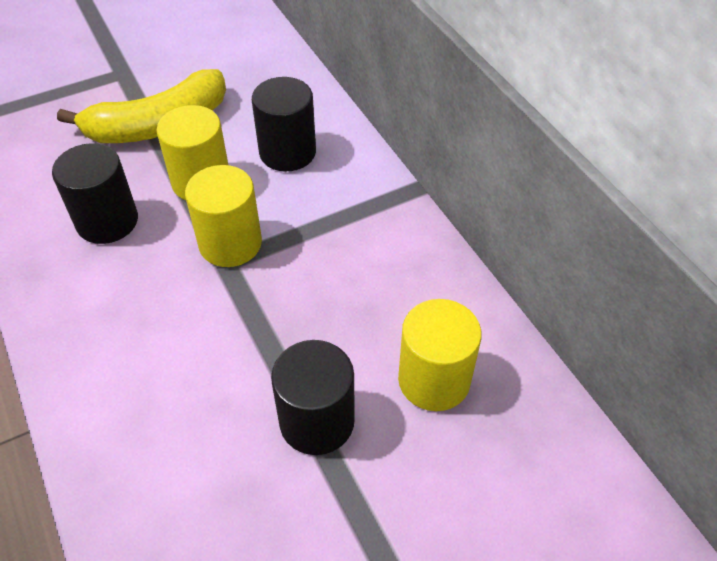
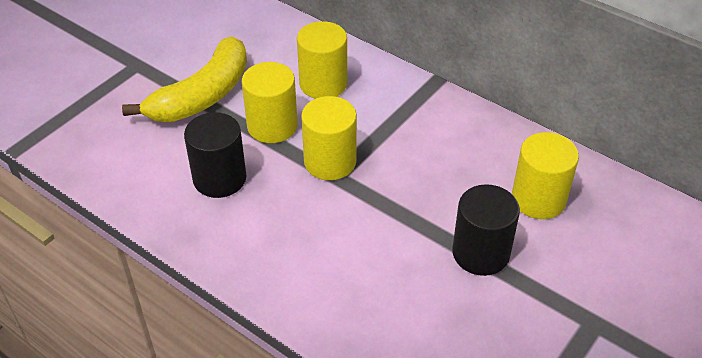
camera: 25 degrees left, 5 degrees down
black cylinder [252,77,316,171] -> yellow cylinder [297,21,347,99]

